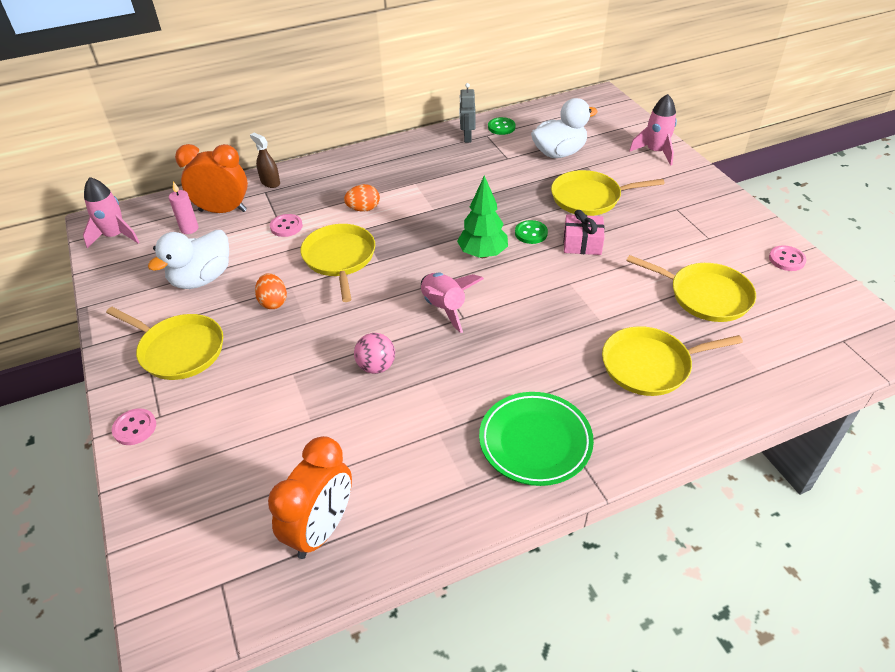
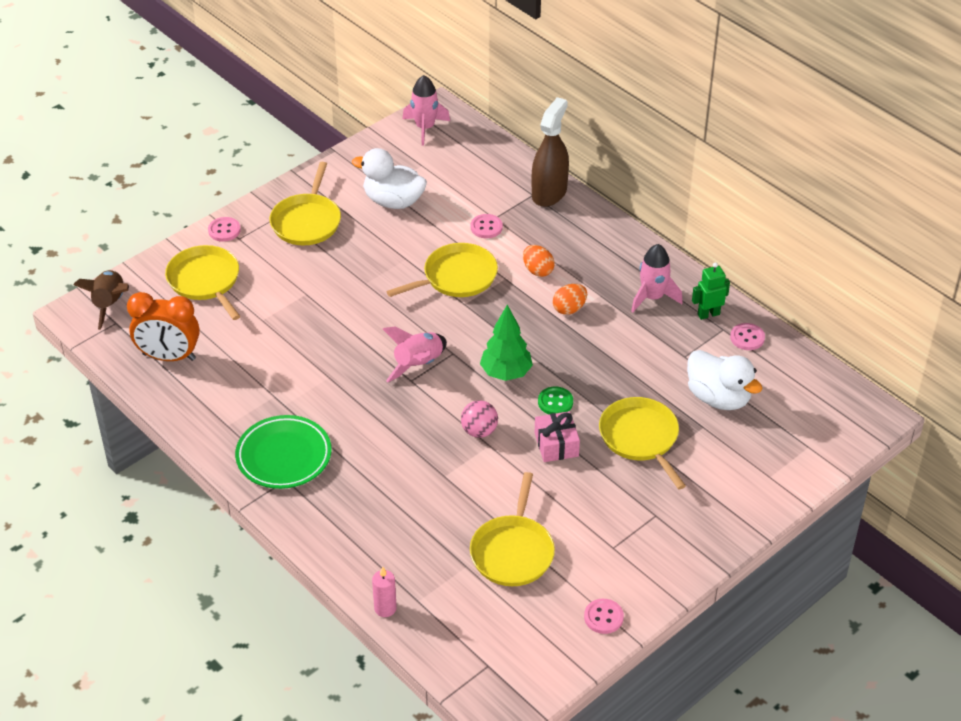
camera: 70 degrees right, 0 degrees up
pink candle [169,181,199,234] -> pink candle moved to [372,567,397,617]
orange clock [175,144,248,213] -> none
brown spray bottle [250,133,280,188] -> brown spray bottle [531,97,569,207], size x1.88
orange egg [255,273,287,309] -> orange egg moved to [553,284,587,315]
pink ball [354,333,395,374] -> pink ball moved to [461,400,498,438]
grey robot [459,83,476,143] -> green robot [692,262,730,320]
green button [488,117,515,135] -> pink button [730,323,765,350]
yellow pan [602,326,743,396] -> yellow pan moved to [165,245,240,320]
pink rocket [629,94,677,166] -> pink rocket moved to [631,244,683,312]
none -> brown rocket [73,270,129,330]

